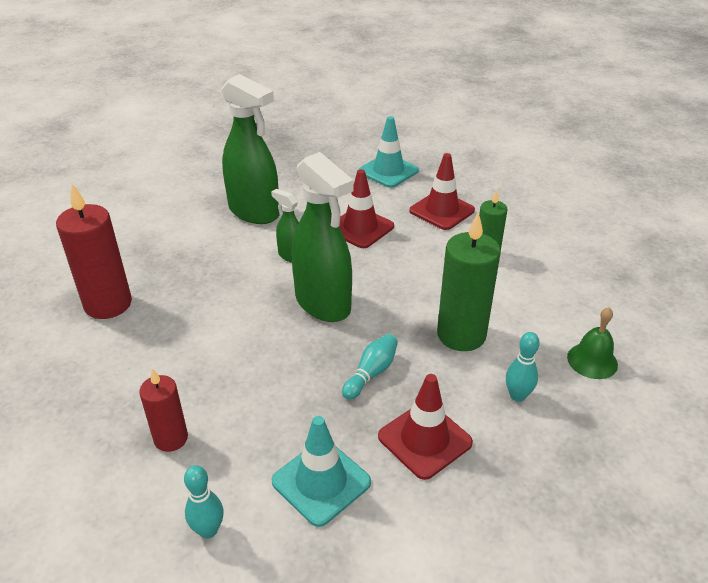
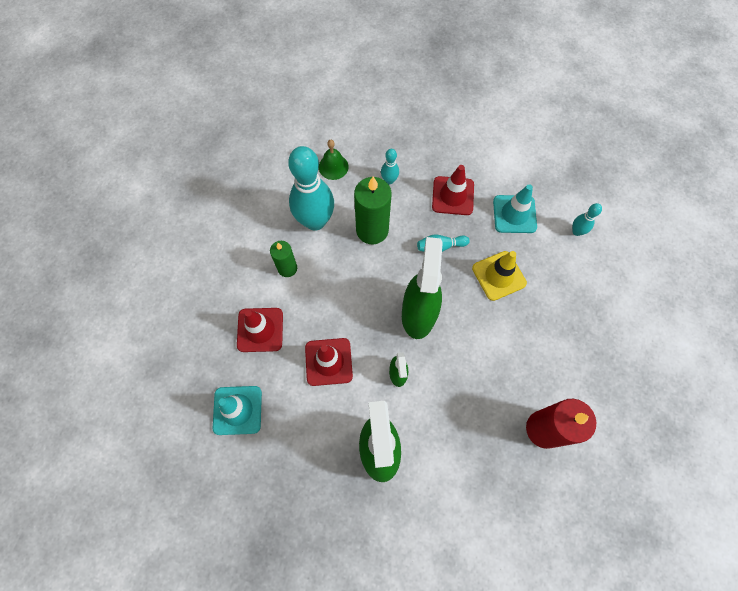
camera: 135 degrees left, 30 degrees up
red candle [139,368,188,452] -> none
none -> turquoise bowling pin [288,146,334,231]
none -> yellow traffic cone [472,251,527,301]

